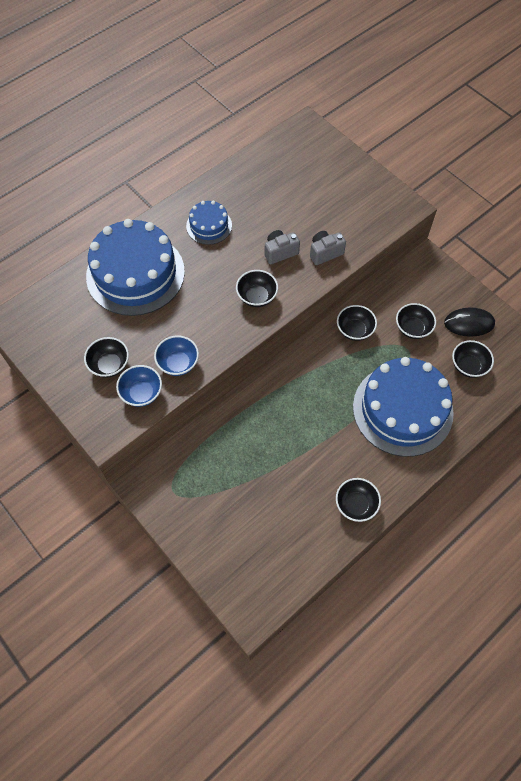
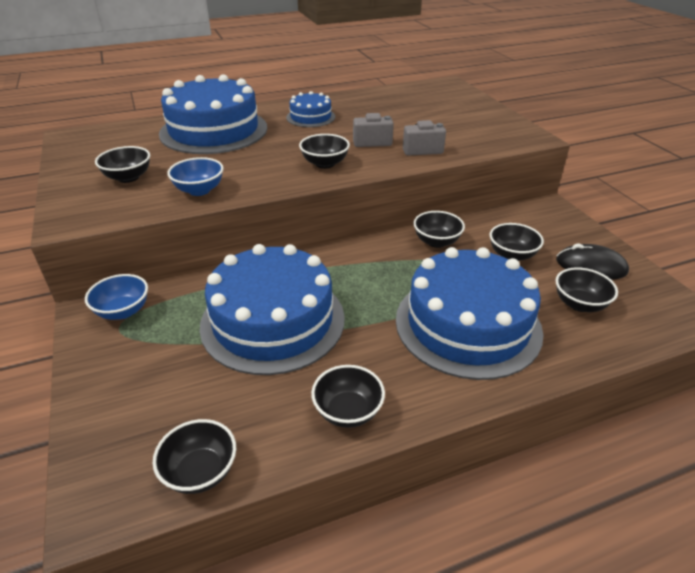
camera: 20 degrees right, 25 degrees down
blue bowl [116,365,162,407] -> blue bowl moved to [85,274,148,320]
none -> black bowl [153,419,236,494]
none -> blue cake [200,244,345,375]

